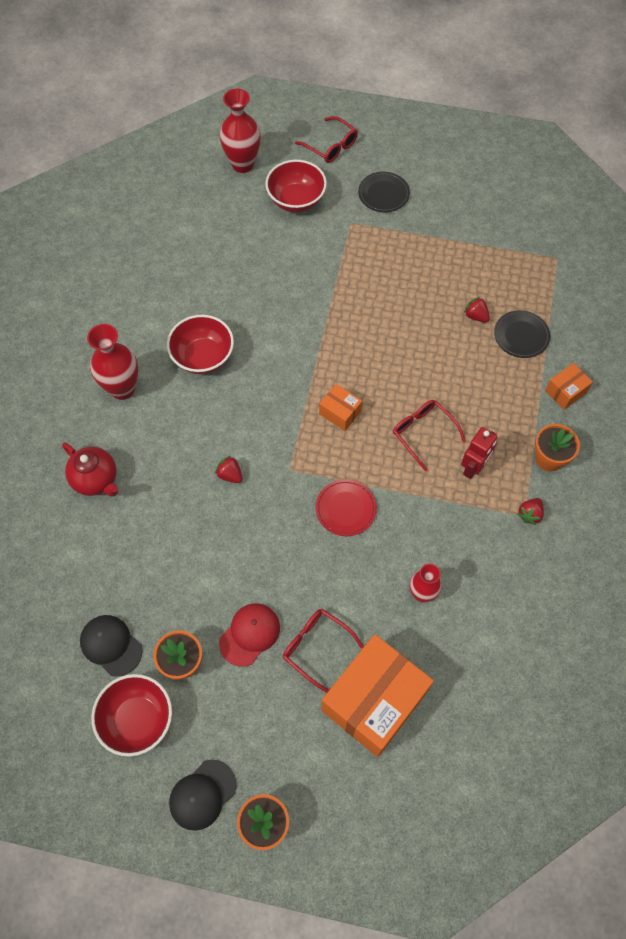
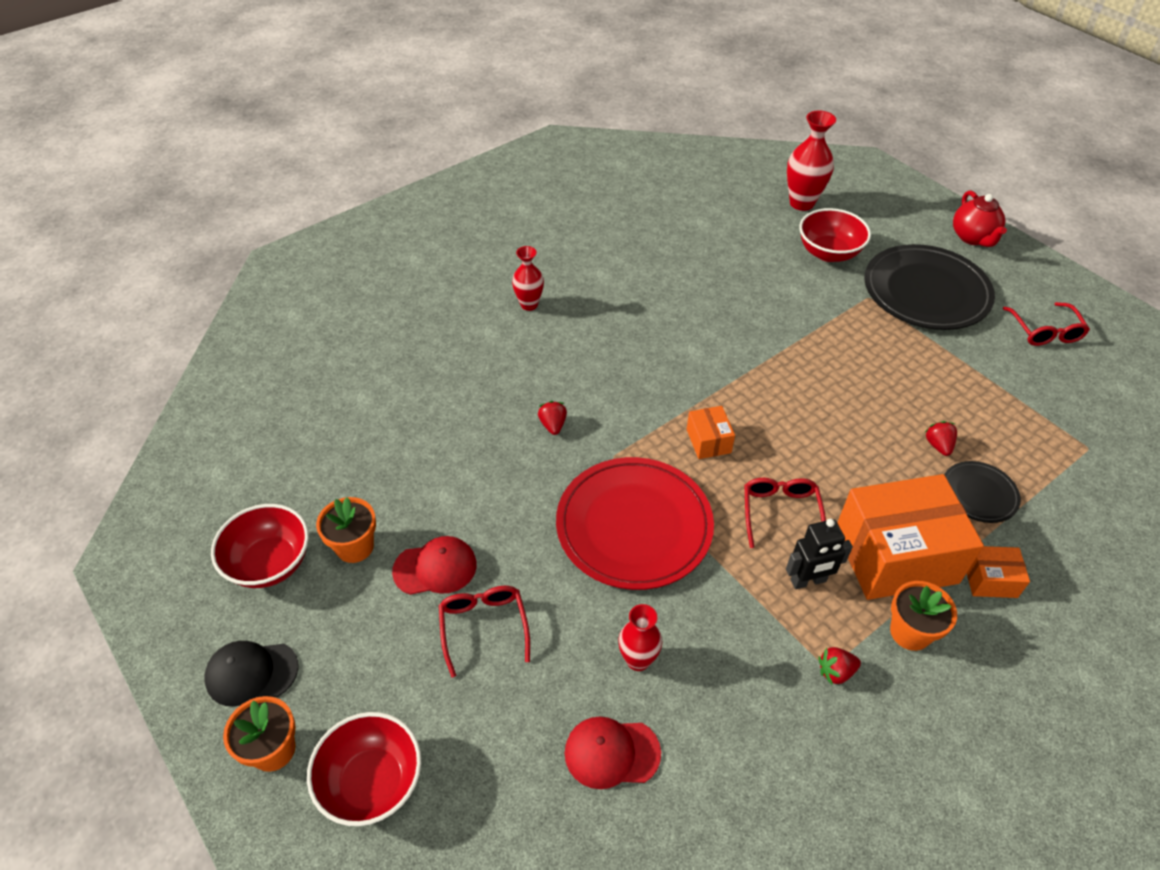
camera: 40 degrees right, 15 degrees down
red teapot [62,442,118,497] -> red teapot moved to [953,190,1007,247]
black cap [80,615,143,677] -> none
red vase [87,324,138,400] -> red vase [512,246,544,311], size x0.63
red bowl [167,315,234,374] -> red bowl moved to [307,712,421,826]
red glasses [295,116,358,163] -> red glasses moved to [1003,302,1090,346]
red plate [315,479,377,536] -> red plate [556,457,714,590], size x2.02
orange box [321,634,434,757] -> orange box moved to [837,474,984,600]
black plate [358,172,410,212] -> black plate [864,244,995,330], size x2.02
red robot [461,427,497,479] -> black robot [786,519,853,589]
none -> red cap [565,716,661,789]

